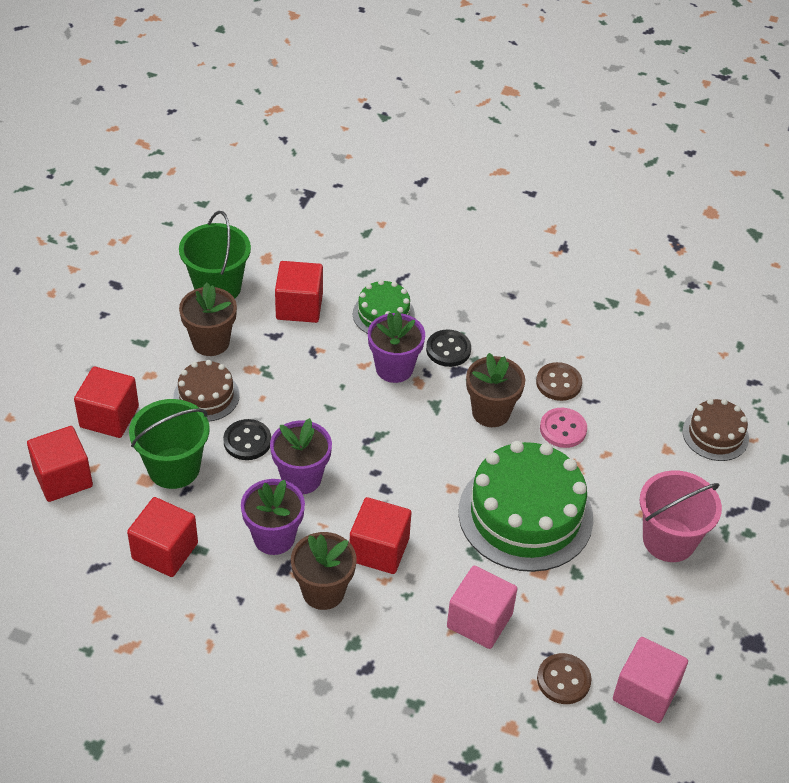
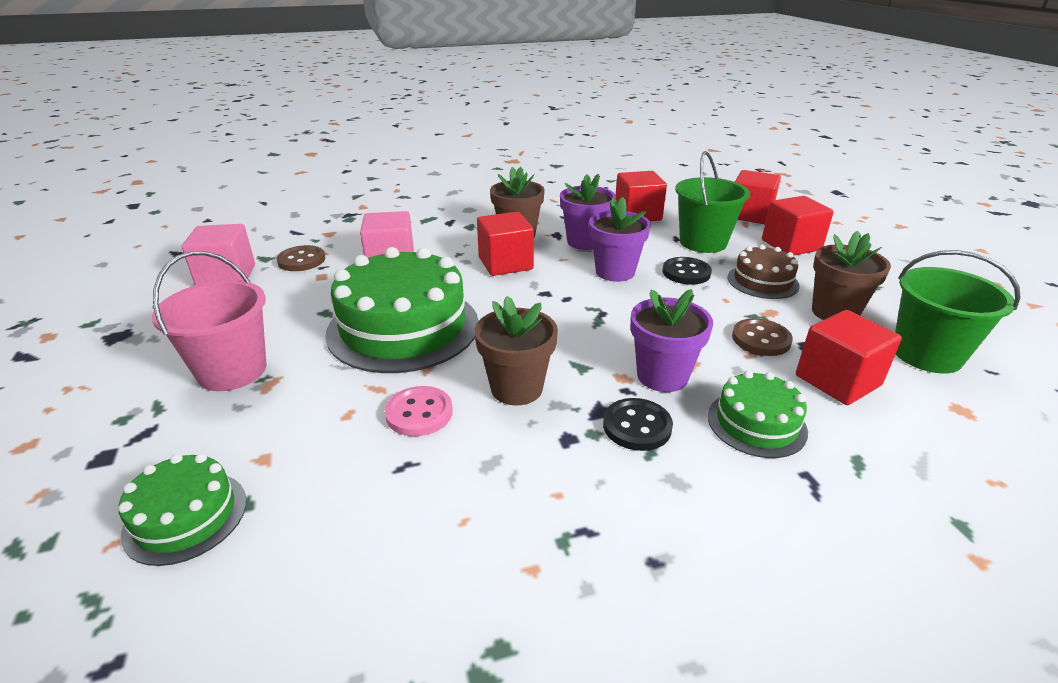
camera: 145 degrees right, 15 degrees down
brown button [536,362,582,401] -> brown button moved to [732,318,793,356]
brown cake [683,399,749,461] -> green cake [118,453,247,566]

